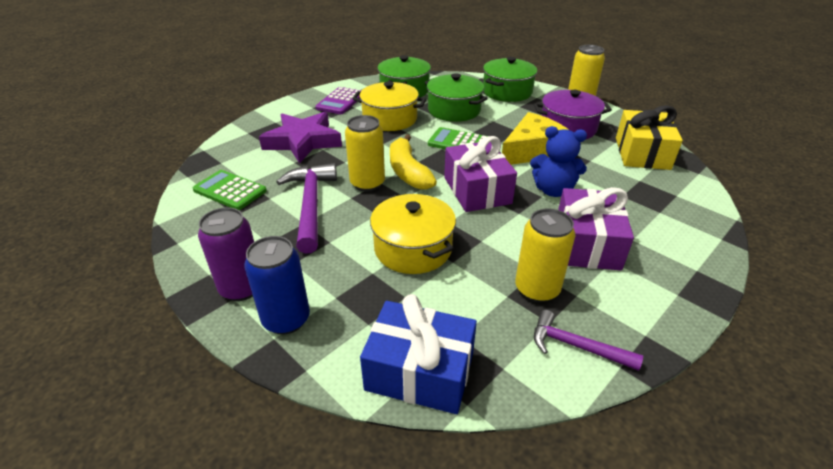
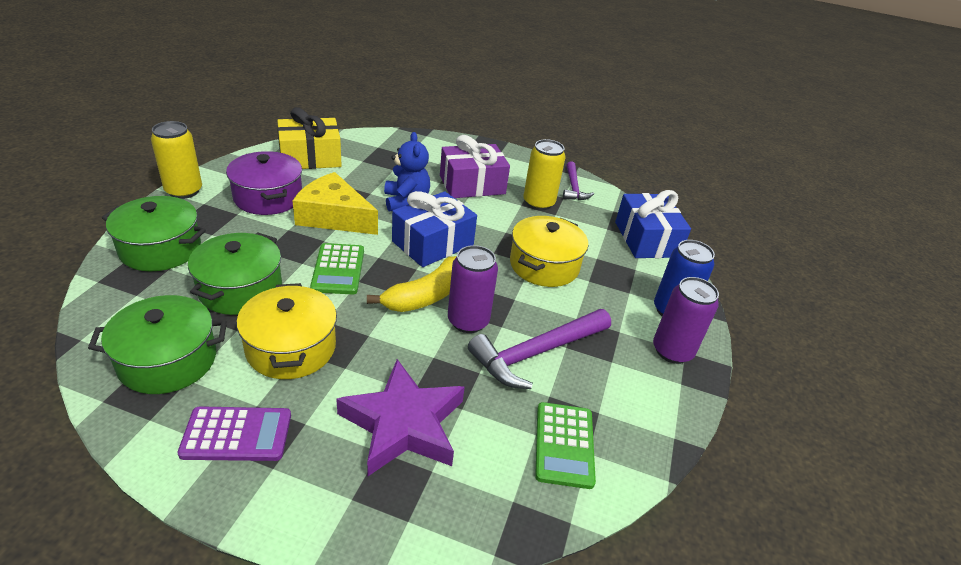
camera: 120 degrees left, 0 degrees up
yellow can [345,115,385,192] -> purple can [448,245,498,333]
purple gift [444,136,517,212] -> blue gift [392,191,477,267]

